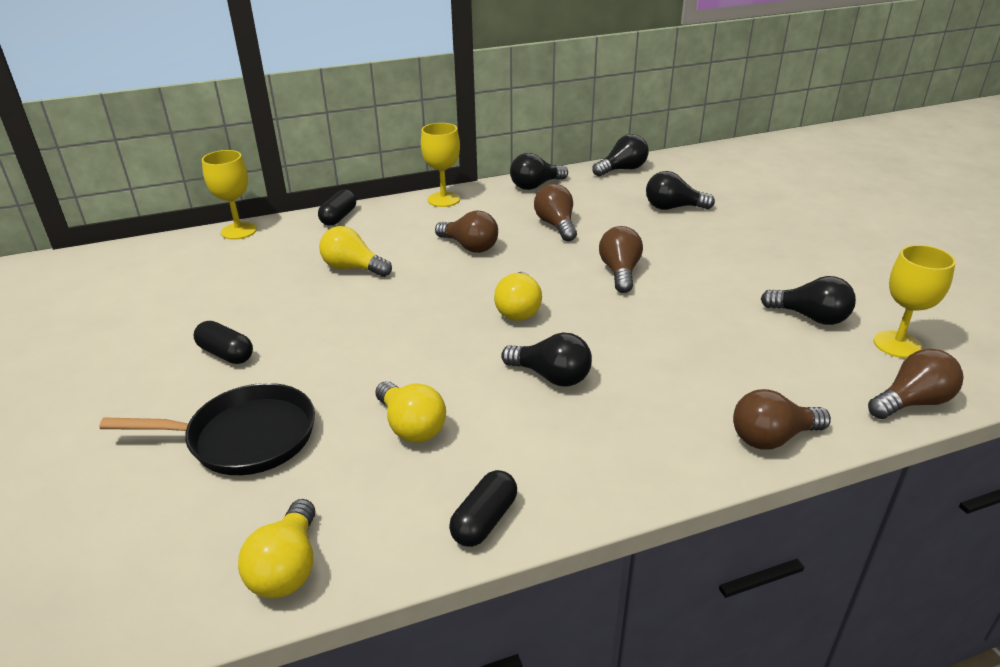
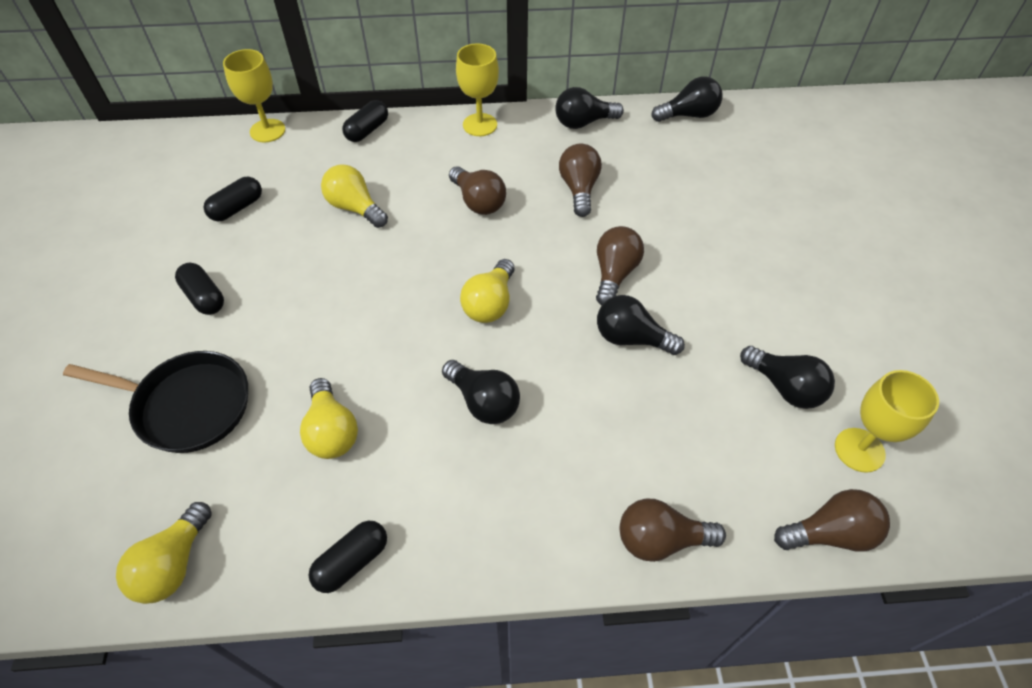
camera: 15 degrees right, 20 degrees up
black light bulb [646,171,715,210] -> black light bulb moved to [597,295,685,355]
none -> black capsule [204,177,262,221]

